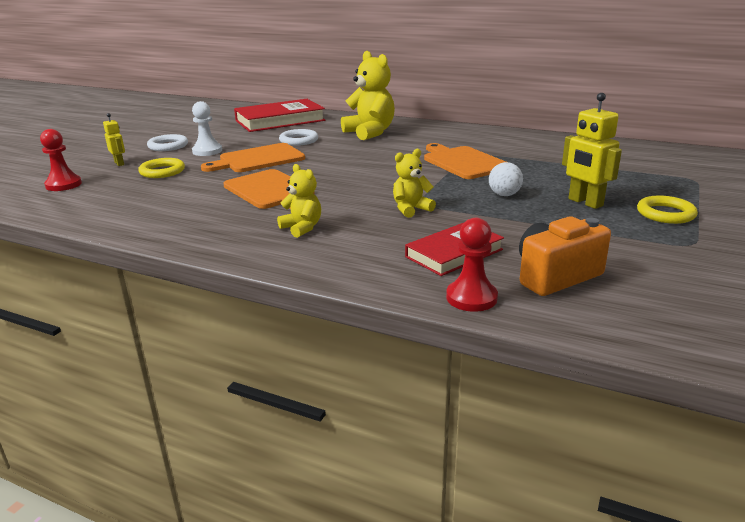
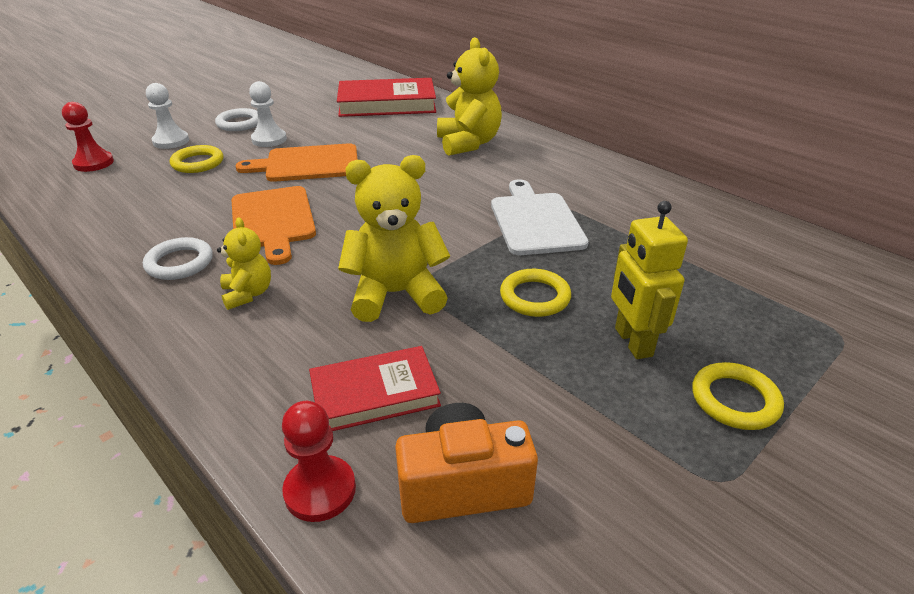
camera: 20 degrees right, 10 degrees up
yellow robot [103,113,125,166] -> white pawn [146,83,189,149]
white ring [279,129,318,146] -> white ring moved to [143,237,213,280]
yellow teddy bear [393,149,436,218] -> yellow teddy bear [338,155,450,322], size x1.80
orange cutting board [424,143,506,179] -> white cutting board [491,179,589,255]
white ball [489,162,523,196] -> yellow ring [500,269,571,317]

